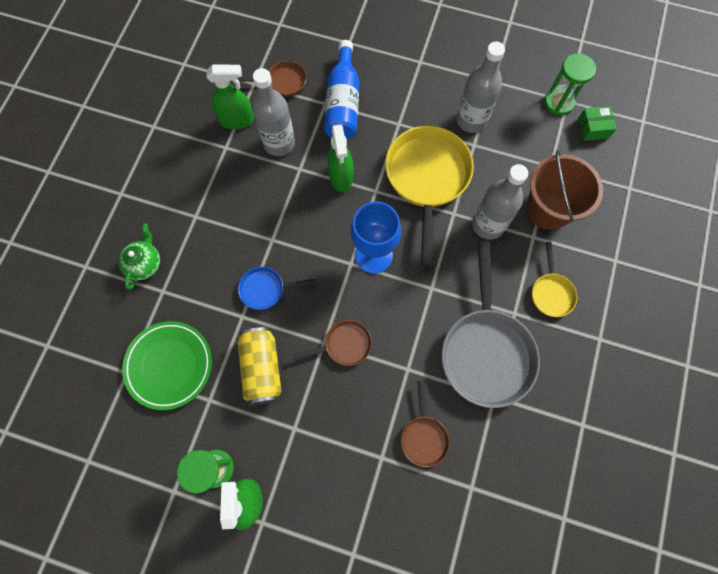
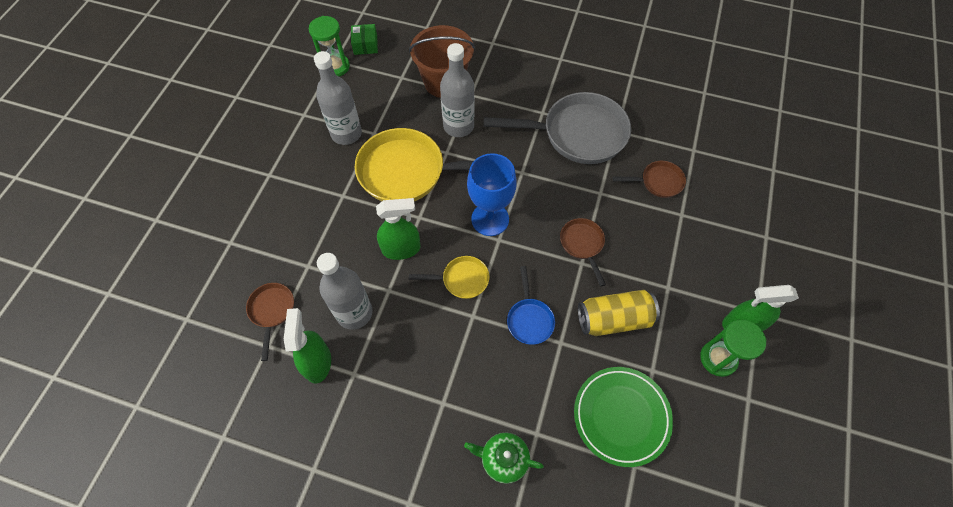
camera: 90 degrees left, 10 degrees down
blue bottle [324,40,359,140] -> none
yellow pan [532,242,577,317] -> yellow pan moved to [409,256,489,299]

